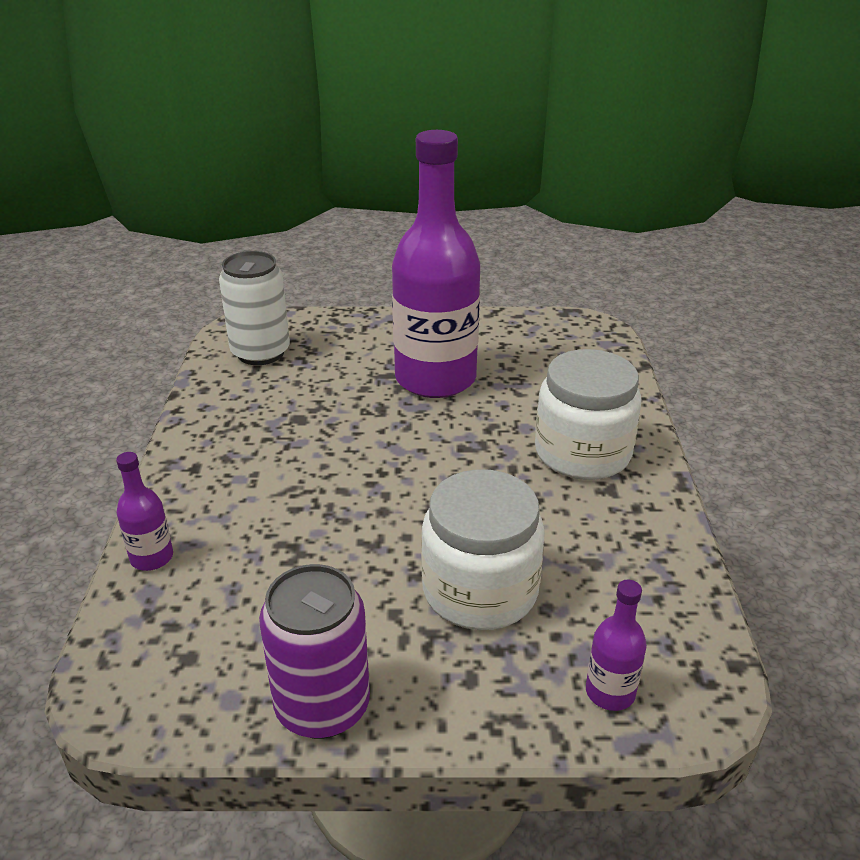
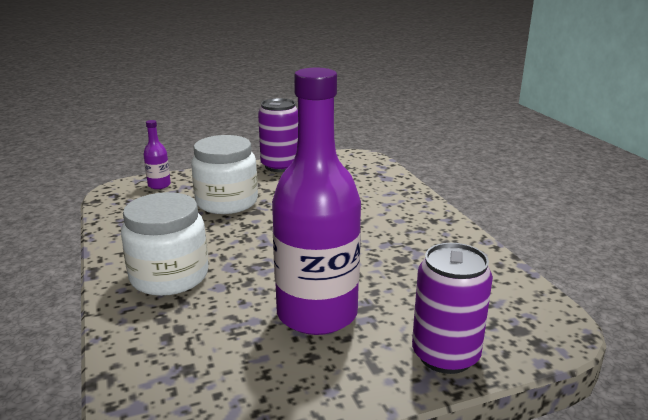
camera: 160 degrees right, 10 degrees down
purple bottle [116,452,173,571] -> none
white can [219,251,290,365] -> none
none -> purple can [412,243,493,374]

